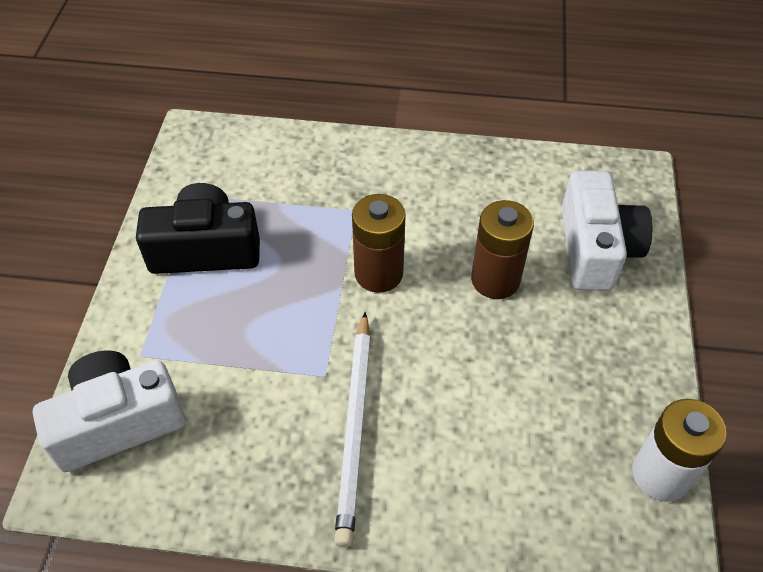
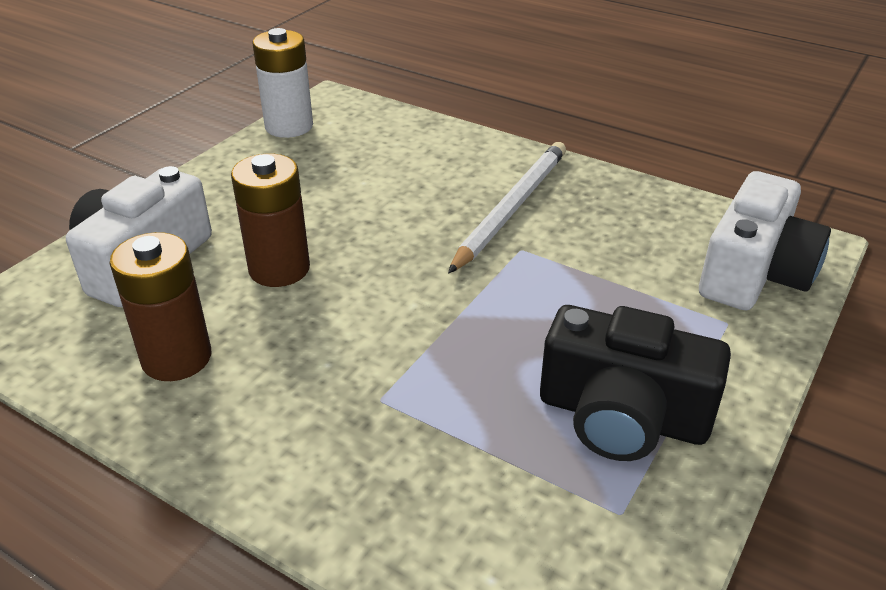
camera: 155 degrees left, 15 degrees down
white camera [33,350,185,472] -> white camera turned 60 degrees counterclockwise [699,171,831,310]
brown battery [352,194,406,293] -> brown battery moved to [109,232,211,381]

